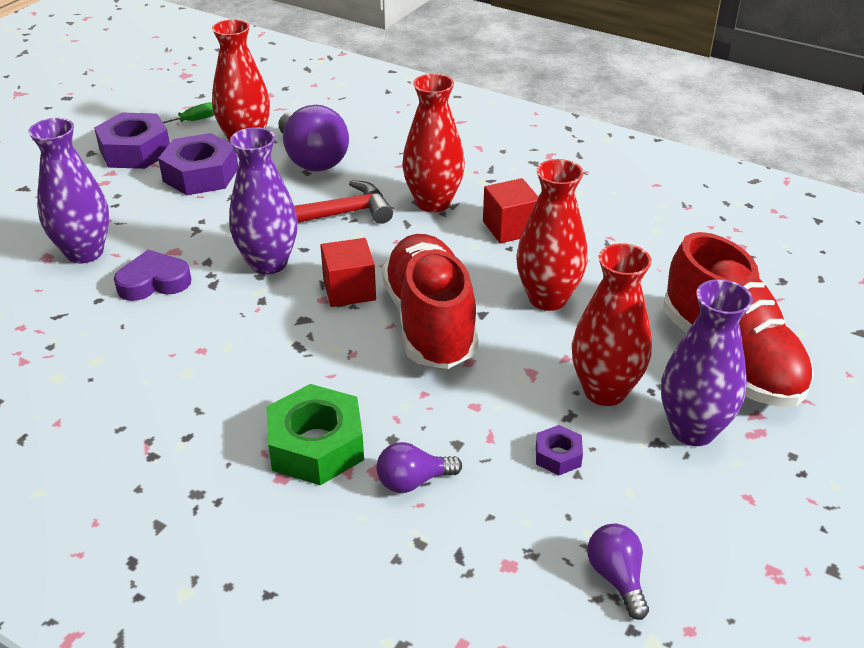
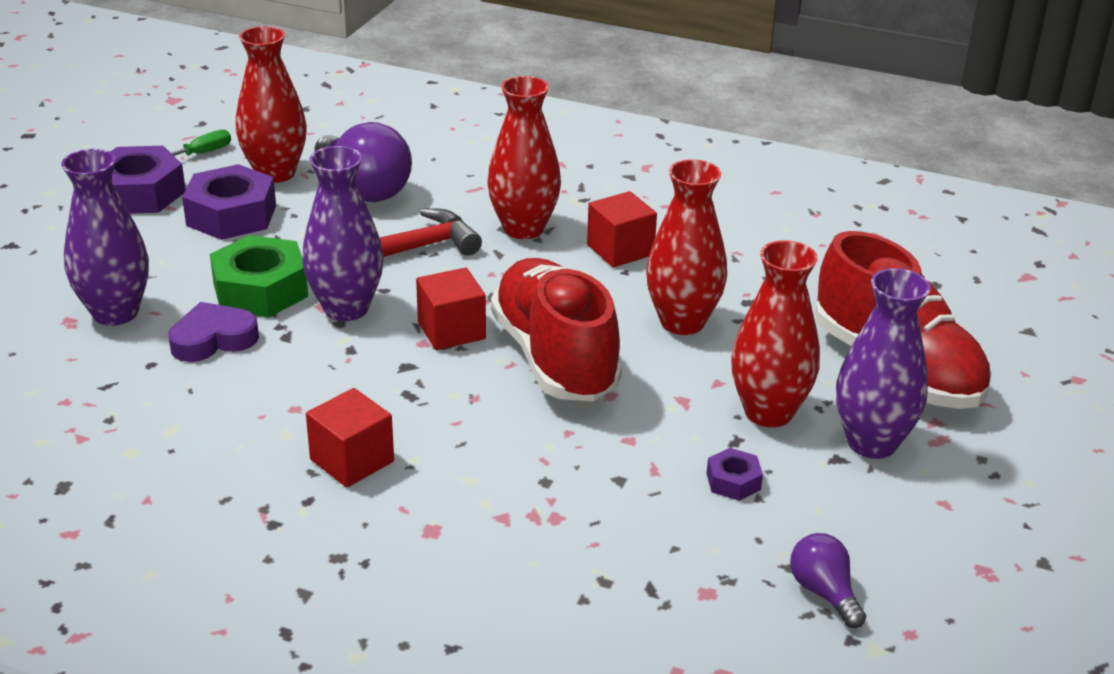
camera: 10 degrees left, 5 degrees down
green nut [267,384,364,485] -> green nut moved to [210,235,308,317]
purple light bulb [376,442,462,493] -> none
none -> red cube [306,388,394,488]

